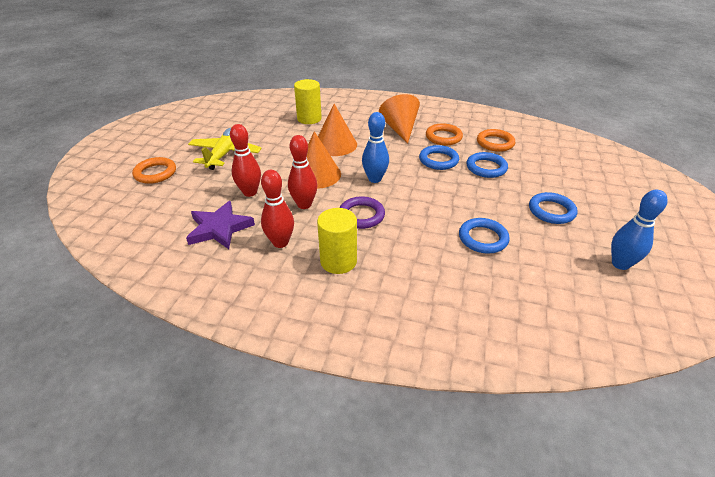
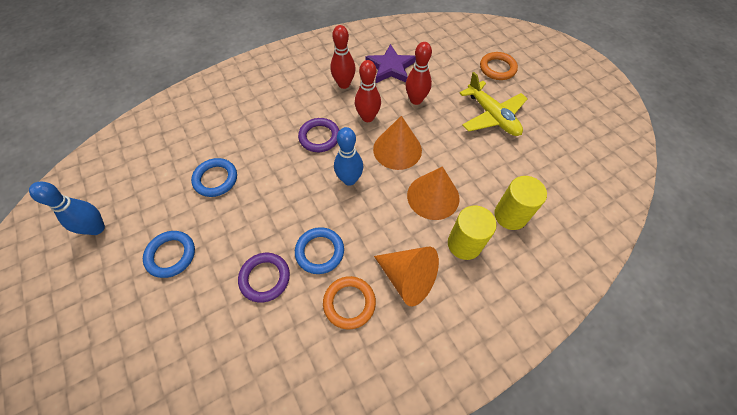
camera: 135 degrees right, 20 degrees up
yellow cylinder [317,208,357,274] -> yellow cylinder moved to [448,206,497,260]
blue ring [467,152,508,178] -> purple ring [238,253,290,302]
orange ring [477,129,515,152] -> none

